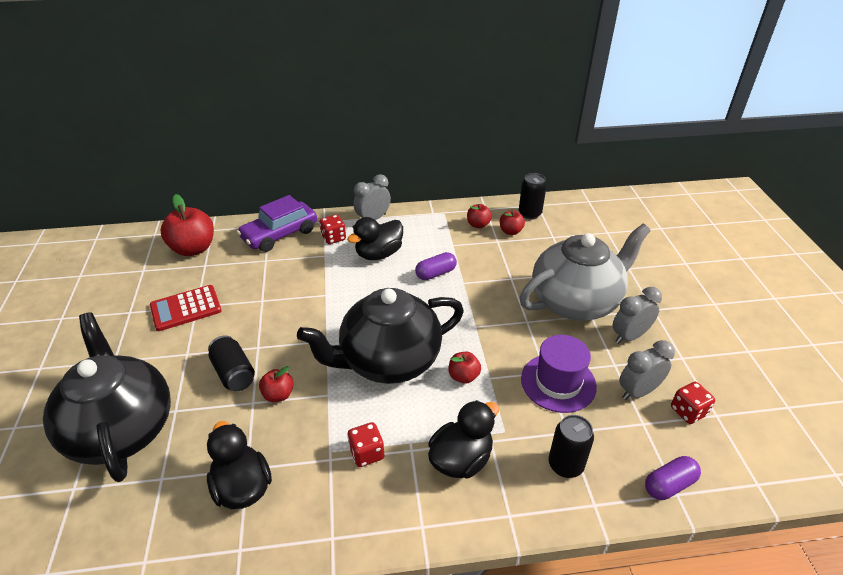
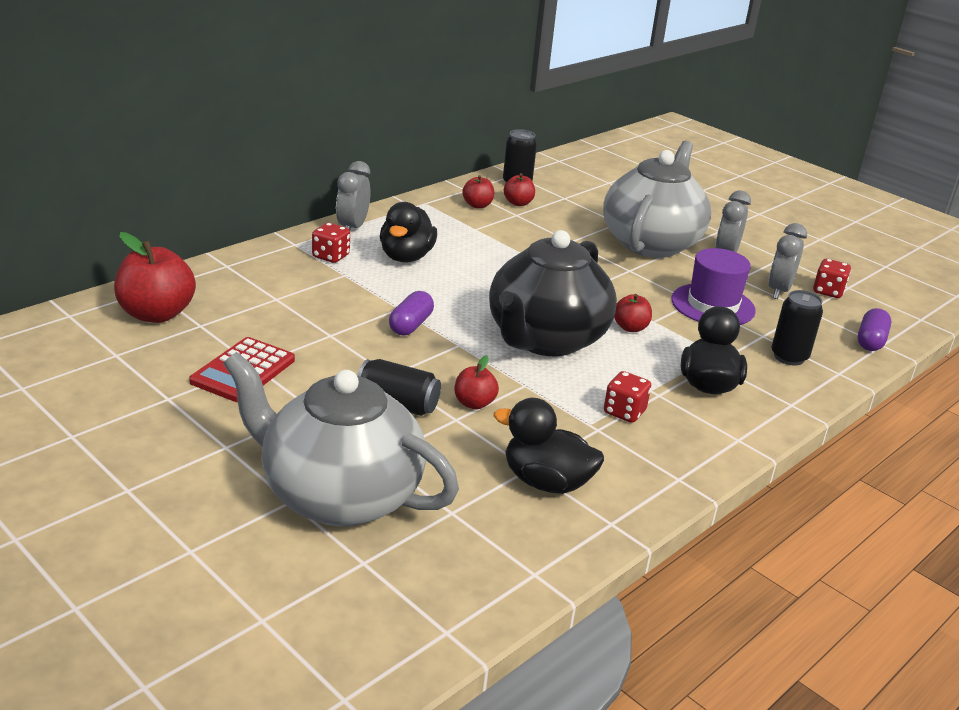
camera: 40 degrees left, 10 degrees down
black teapot [43,312,171,482] -> grey teapot [223,352,459,527]
purple car [237,195,317,252] -> none
purple capsule [415,252,457,280] -> purple capsule moved to [389,291,434,335]

